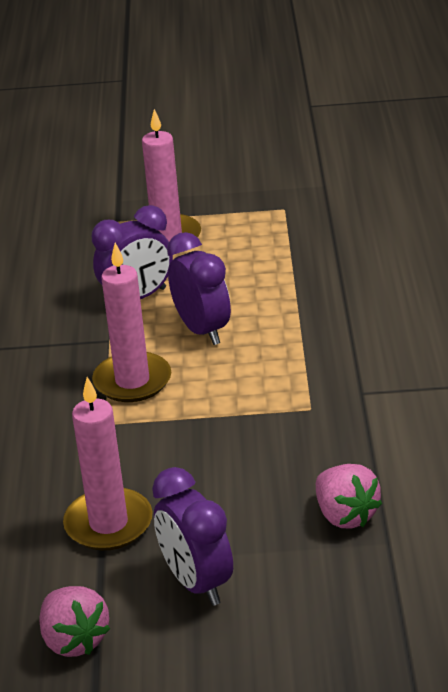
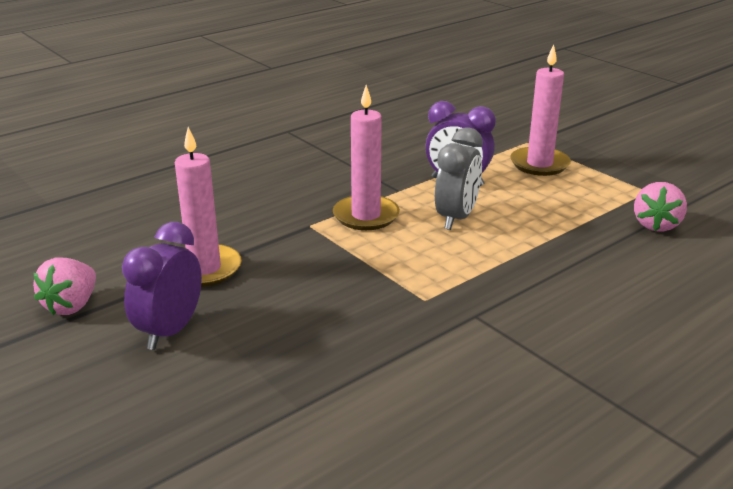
camera: 50 degrees right, 5 degrees down
purple clock [167,232,231,345] -> grey clock [435,127,483,230]
pink strawberry [316,464,382,529] -> pink strawberry moved to [634,182,687,232]

